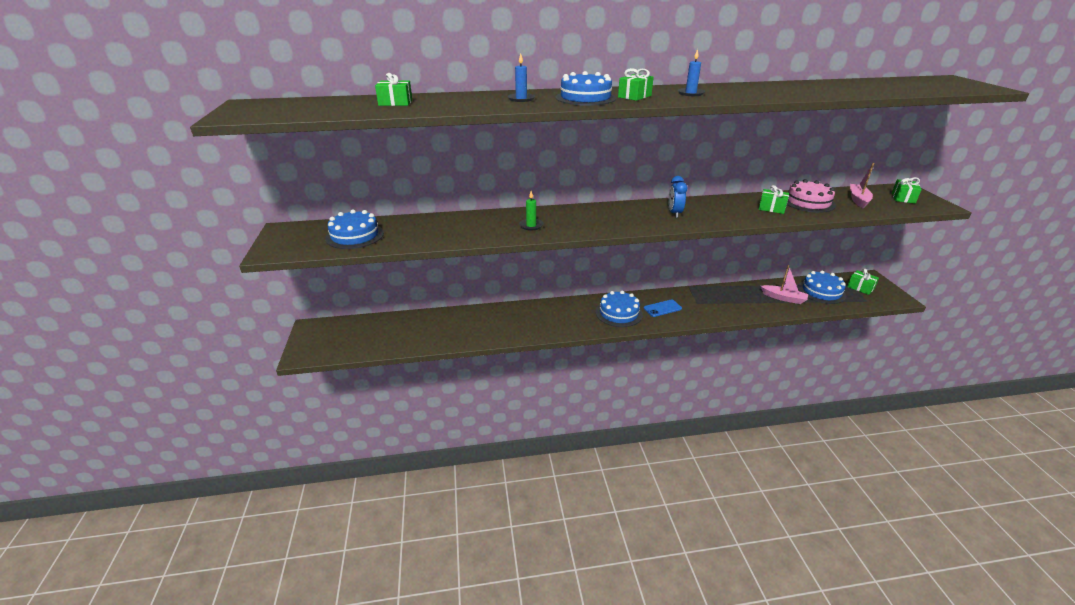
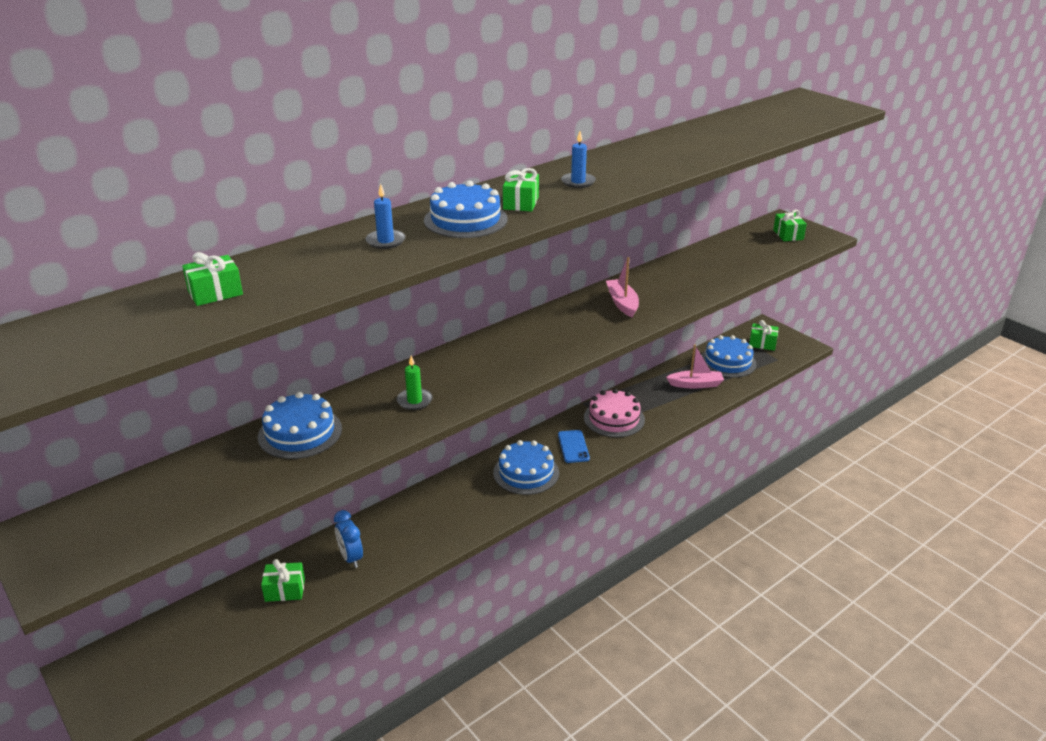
camera: 30 degrees left, 0 degrees up
blue cake [325,210,384,249] -> blue cake moved to [258,392,342,459]
blue phone [644,299,682,317] -> blue phone turned 45 degrees counterclockwise [558,430,590,463]
blue clock [668,176,687,218] -> blue clock moved to [334,510,363,568]
green gift [758,185,789,214] -> green gift moved to [261,559,305,602]
pink cake [787,179,836,213] -> pink cake moved to [584,389,645,438]
pink boat [850,163,874,208] -> pink boat moved to [606,257,639,317]

